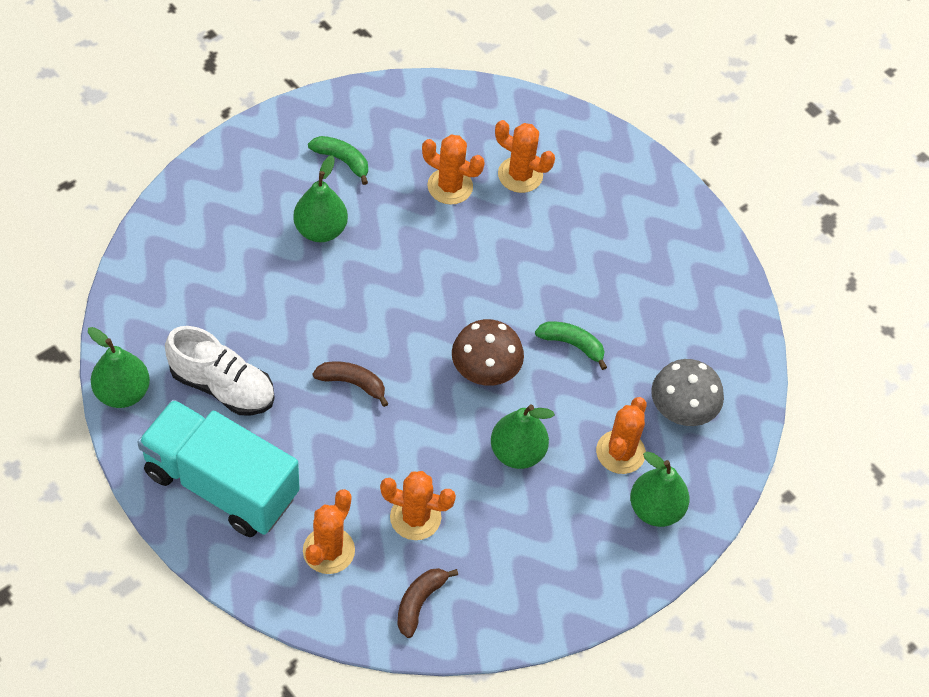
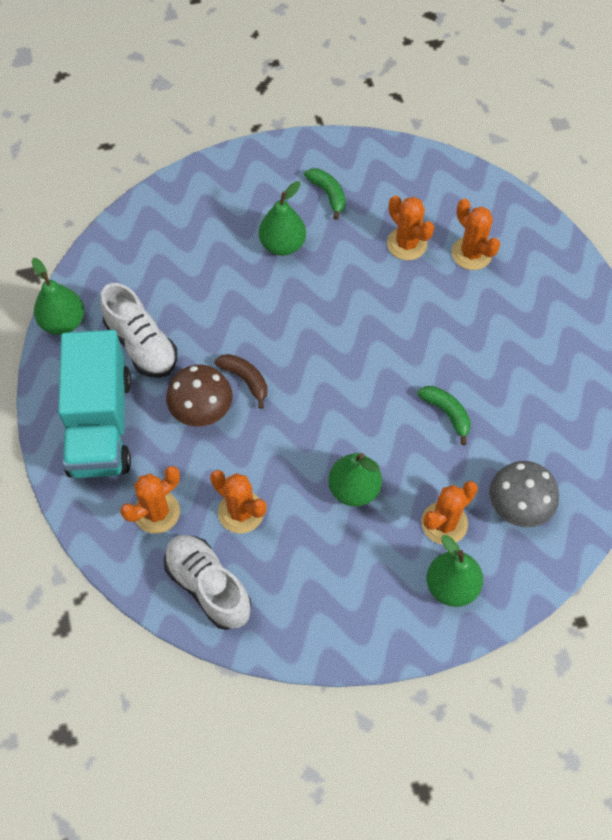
camera: 30 degrees right, 5 degrees up
turquoise truck [137,399,300,537] -> turquoise truck turned 150 degrees counterclockwise [58,330,131,478]
brown banana [397,568,458,638] -> white shoe [164,535,251,630]
brown mushroom [452,319,524,386] -> brown mushroom moved to [166,365,233,427]

